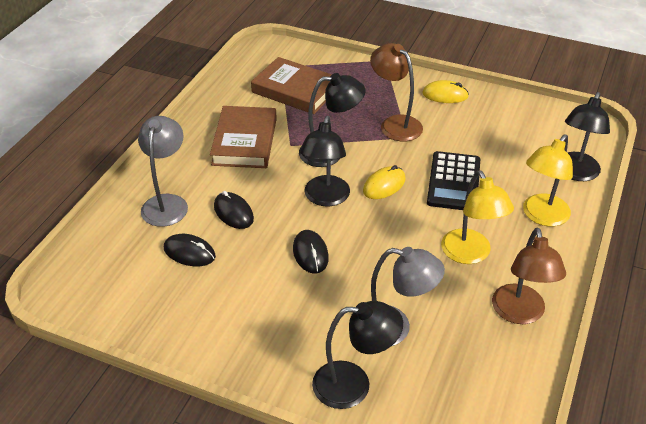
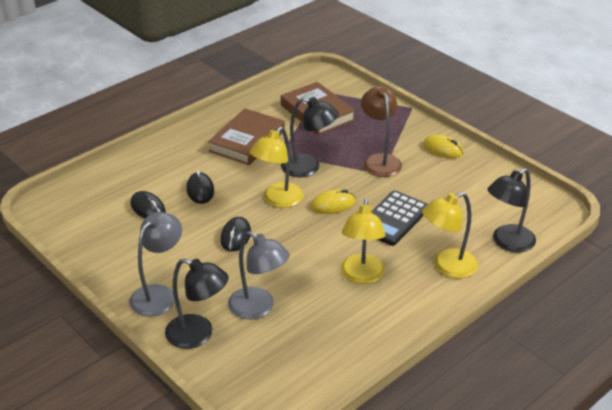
camera: 25 degrees right, 5 degrees down
grey lamp [138,116,188,227] -> grey lamp moved to [130,212,182,317]
black lamp [300,116,350,206] -> yellow lamp [249,127,304,208]
brown lamp [492,228,566,324] -> none

